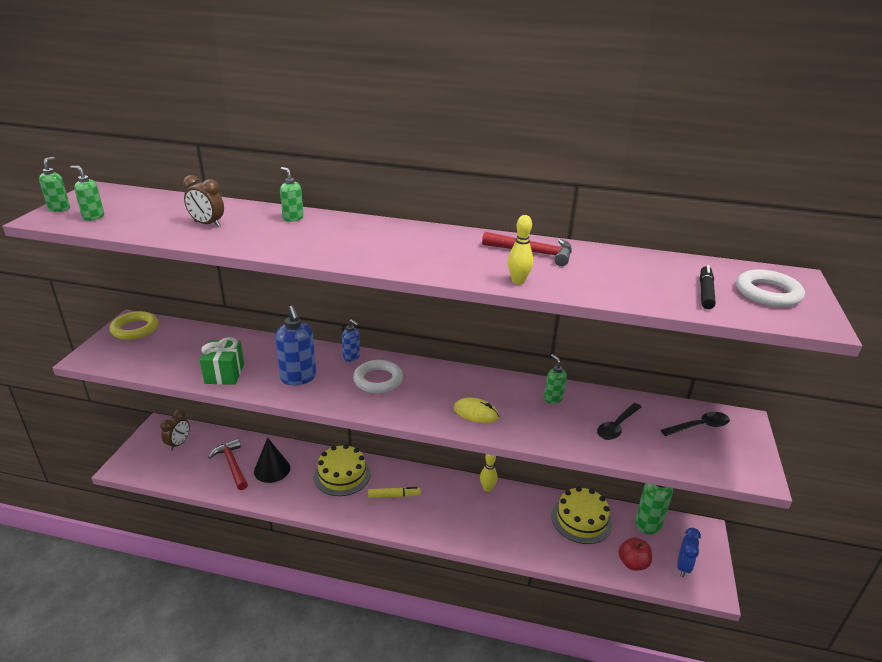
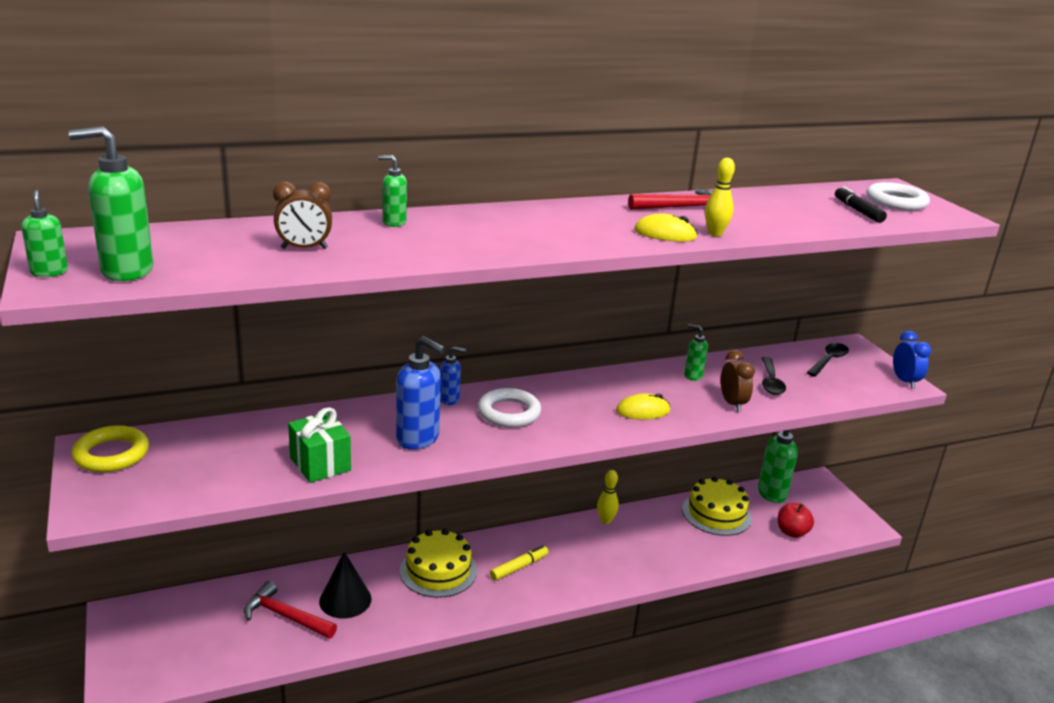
camera: 35 degrees left, 5 degrees down
green soap dispenser [70,166,104,221] -> green soap dispenser [69,126,154,281], size x1.79
brown clock [160,409,190,451] -> brown clock moved to [721,350,755,412]
blue clock [677,528,701,577] -> blue clock moved to [893,331,931,389]
none -> yellow mouse [634,214,698,242]

